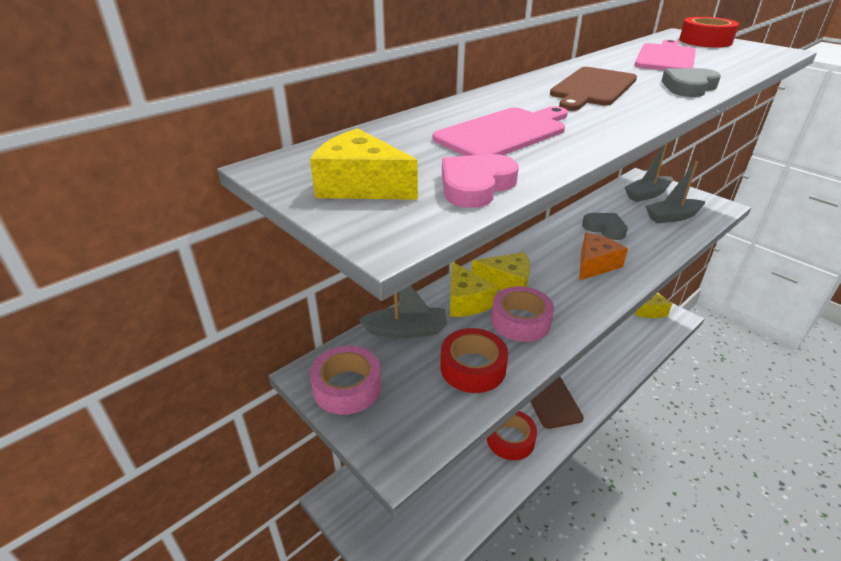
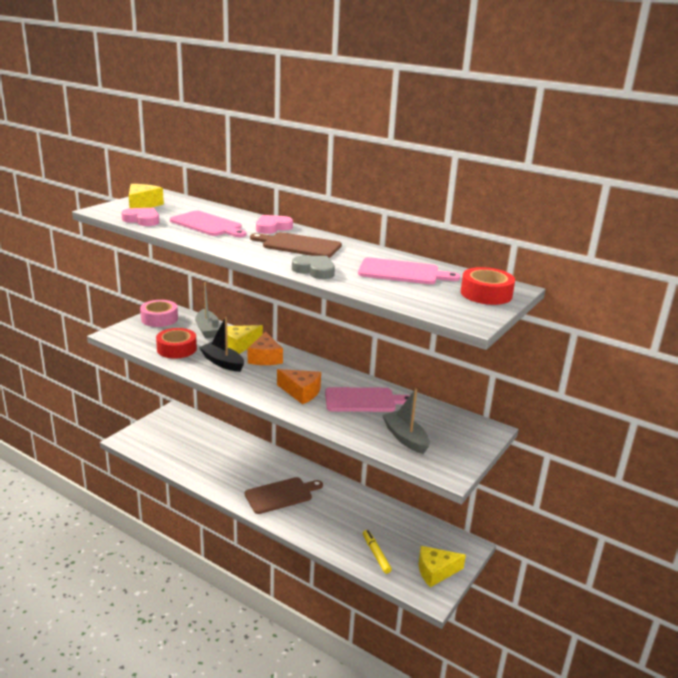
camera: 75 degrees right, 10 degrees down
yellow cheese [471,252,530,291] -> orange cheese [248,332,283,365]
red tape [487,411,537,460] -> none
pink tape [491,286,554,342] -> black boat [199,317,244,372]
grey heart [582,213,628,240] -> pink cutting board [325,387,410,412]
grey boat [624,143,673,202] -> none
none -> pink heart [256,215,293,234]
none -> yellow marker [363,530,392,574]

